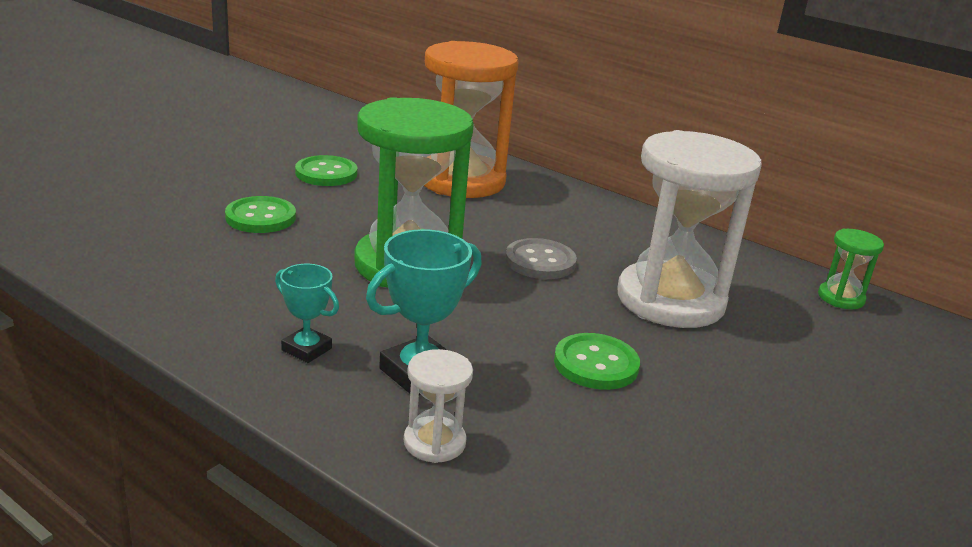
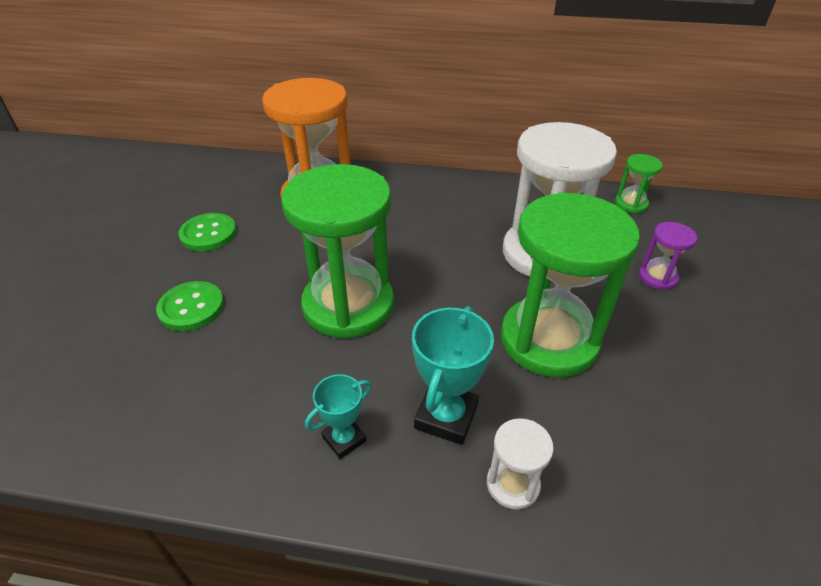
camera: 25 degrees left, 15 degrees up
turquoise trophy [275,264,339,363] -> turquoise trophy turned 45 degrees counterclockwise [305,374,371,459]
grey button [505,238,577,279] -> none
green button [554,333,640,390] -> green hourglass [501,192,640,377]
none -> purple hourglass [639,222,697,290]

